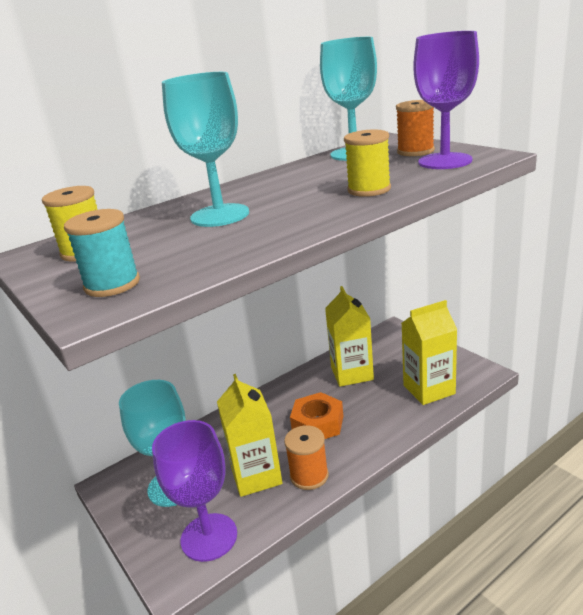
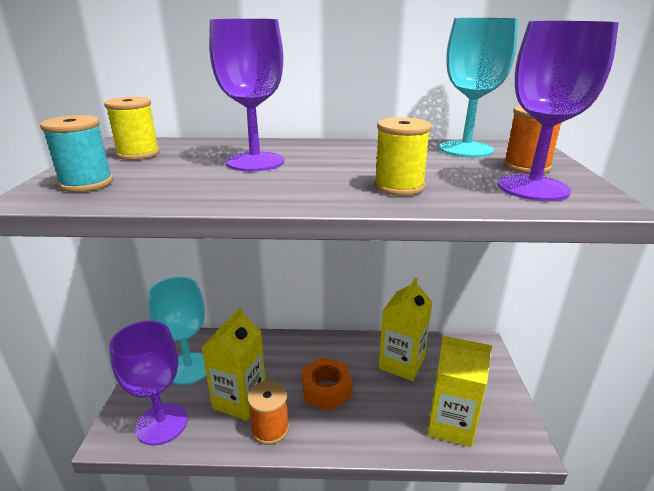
camera: 35 degrees right, 0 degrees up
turquoise goblet [162,72,249,227] -> purple goblet [209,19,284,171]

